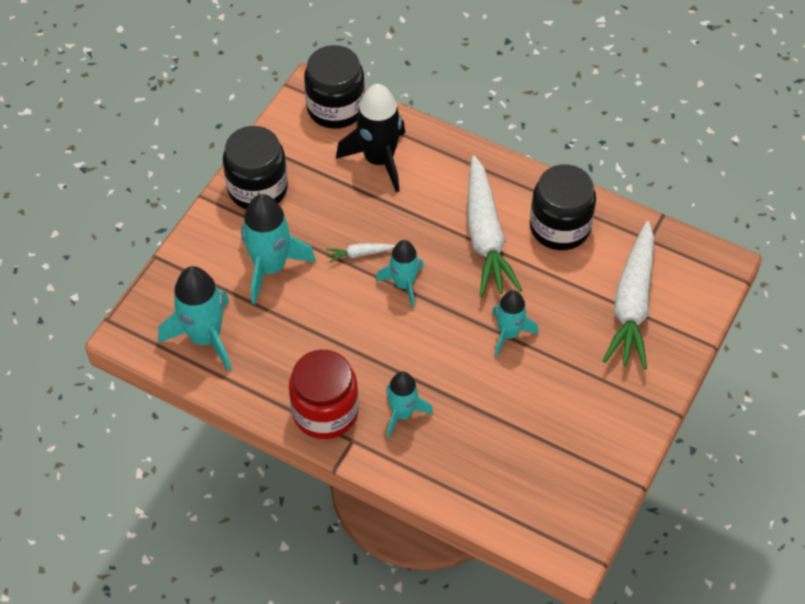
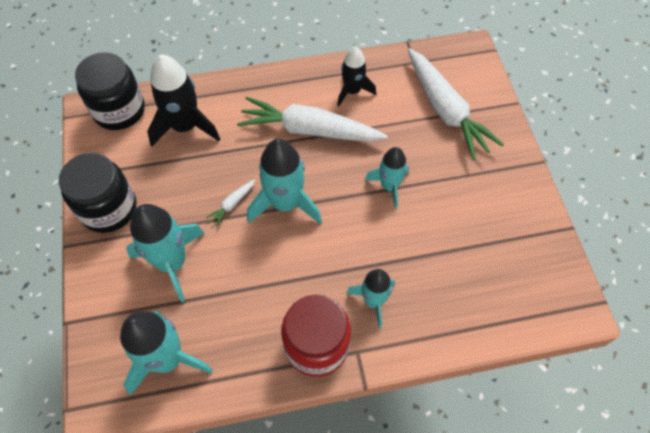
camera: 40 degrees left, 5 degrees up
turquoise rocket [376,240,424,308] -> turquoise rocket [247,139,322,224], size x1.59
white carrot [468,155,522,297] -> white carrot turned 150 degrees clockwise [237,97,388,142]
black jar [530,164,596,250] -> black rocket [337,47,376,107]

